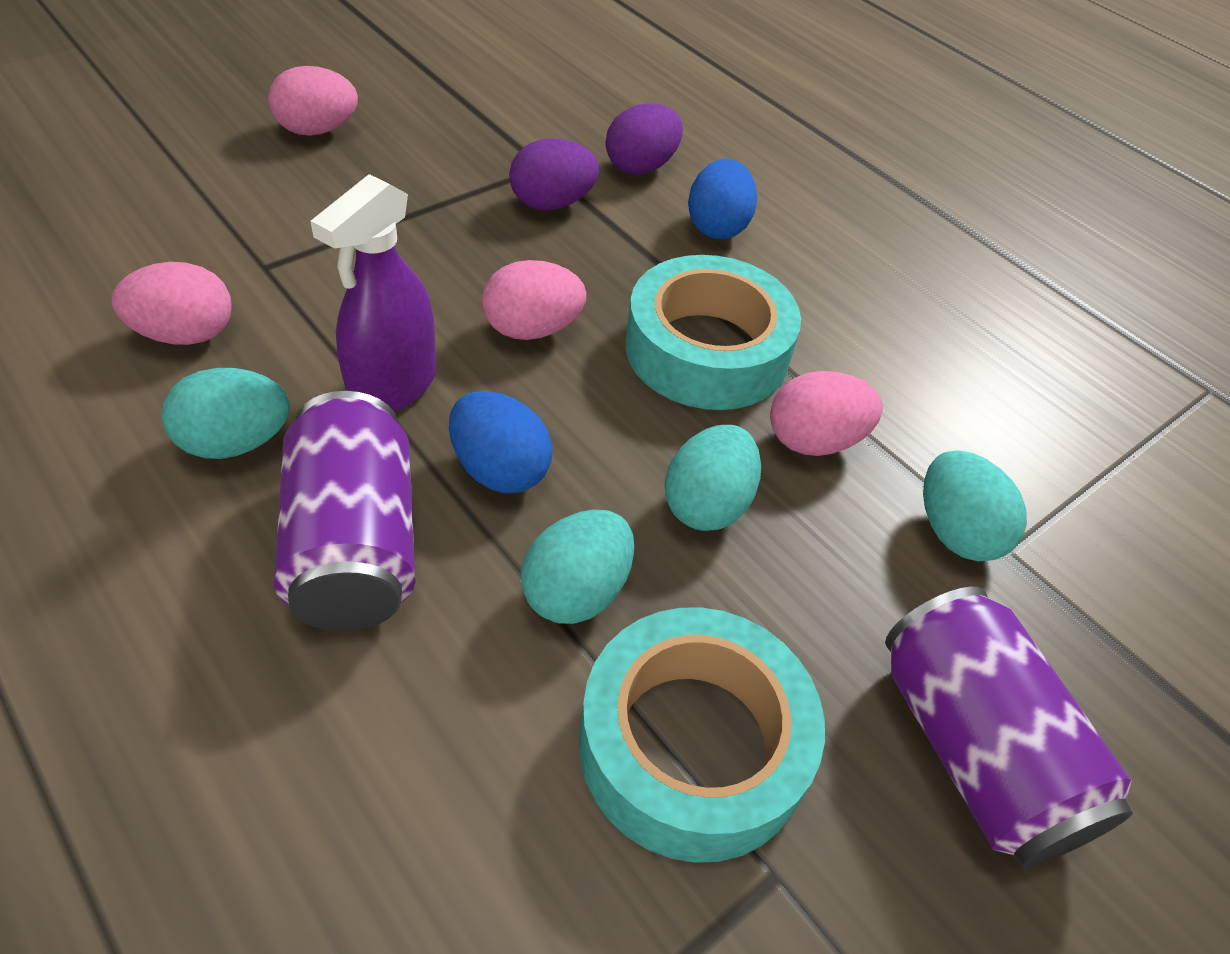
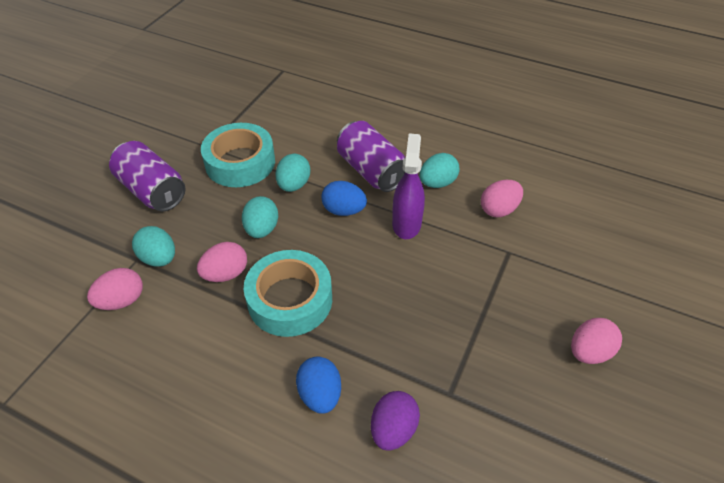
camera: 160 degrees right, 0 degrees up
pink egg [482,260,586,340] -> pink egg moved to [87,268,143,310]
purple egg [509,138,599,210] -> none

